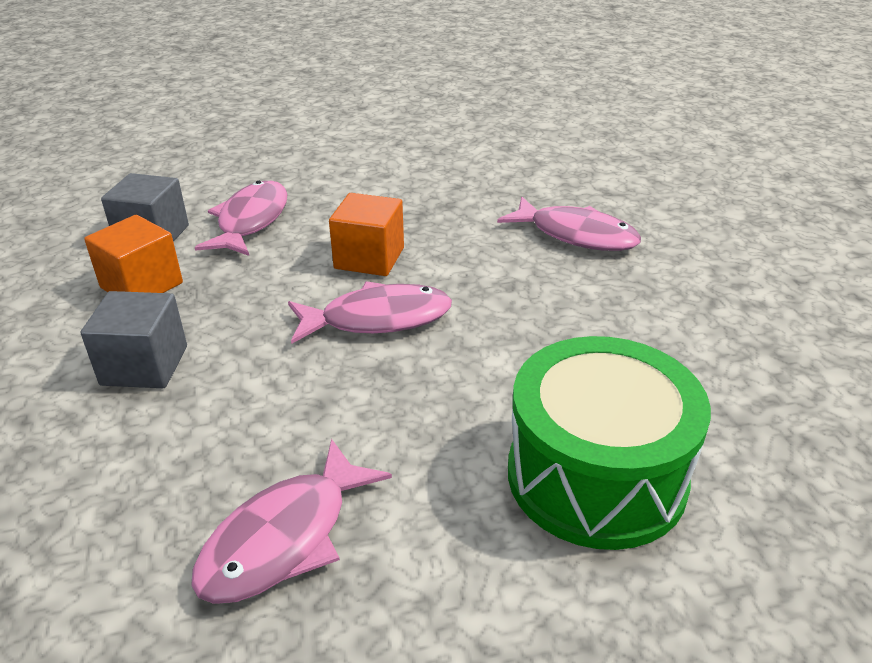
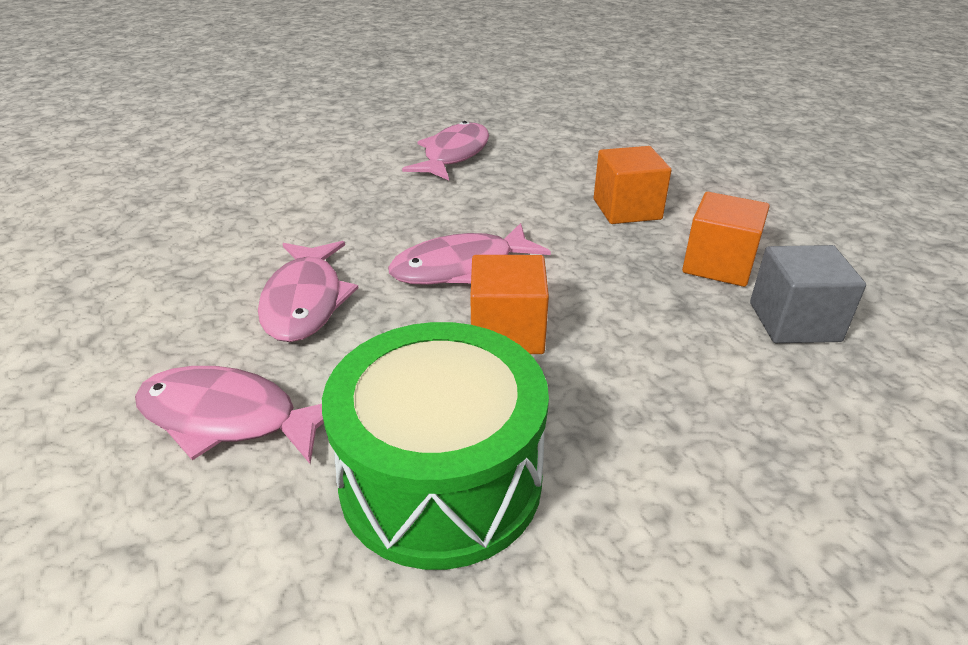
camera: 165 degrees right, 0 degrees up
grey cube [81,291,187,388] -> orange cube [594,146,672,224]
pink fish [195,181,288,256] -> pink fish moved to [258,241,359,342]
green drum [508,336,711,550] -> green drum moved to [322,322,549,570]

